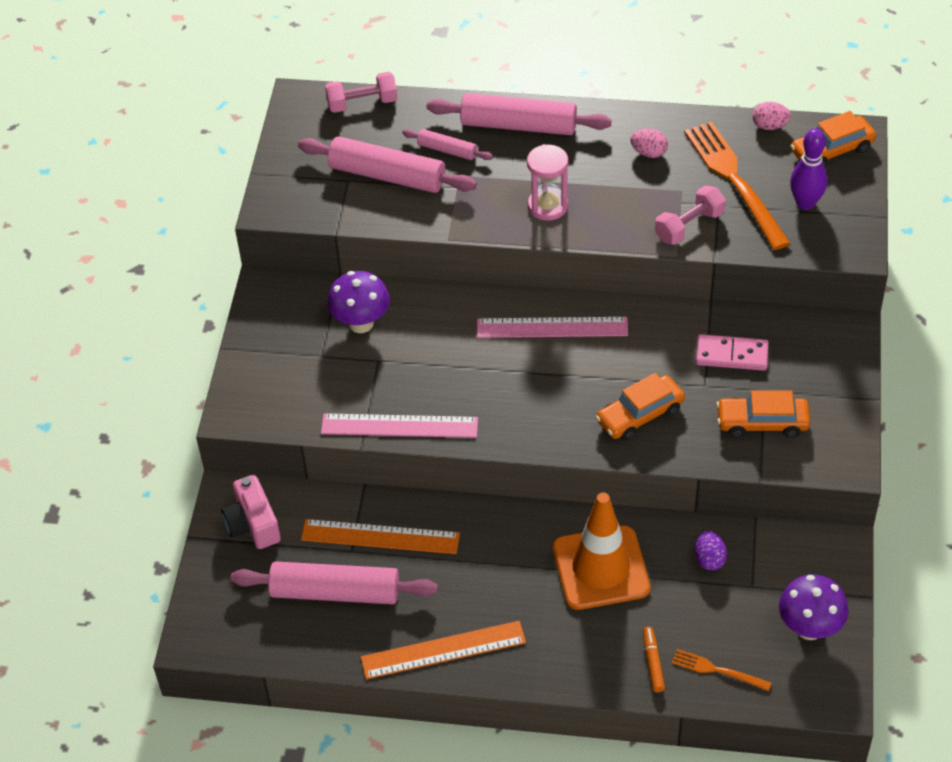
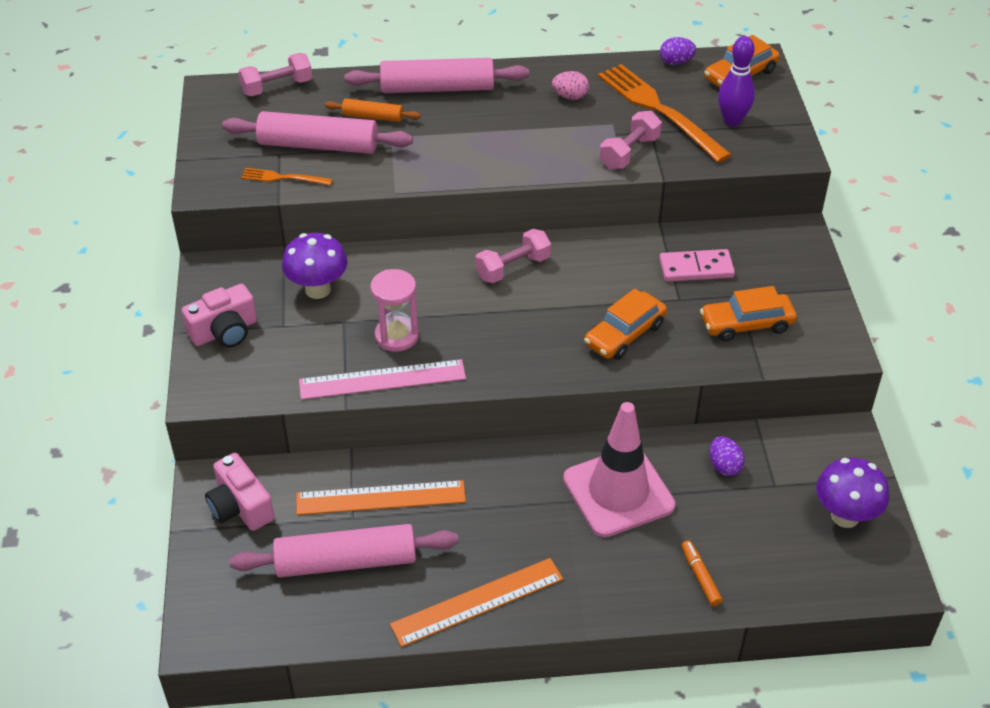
camera: 15 degrees left, 5 degrees down
pink rolling pin [402,129,492,160] -> orange rolling pin [325,99,421,122]
pink ruler [477,317,628,338] -> pink dumbbell [475,229,551,283]
pink hourglass [527,144,569,221] -> pink hourglass moved to [370,269,419,352]
orange traffic cone [553,492,651,610] -> pink traffic cone [563,402,676,537]
orange fork [672,649,771,691] -> orange fork moved to [241,168,333,185]
pink egg [753,102,791,130] -> purple egg [660,37,696,65]
none -> pink camera [181,284,257,348]

